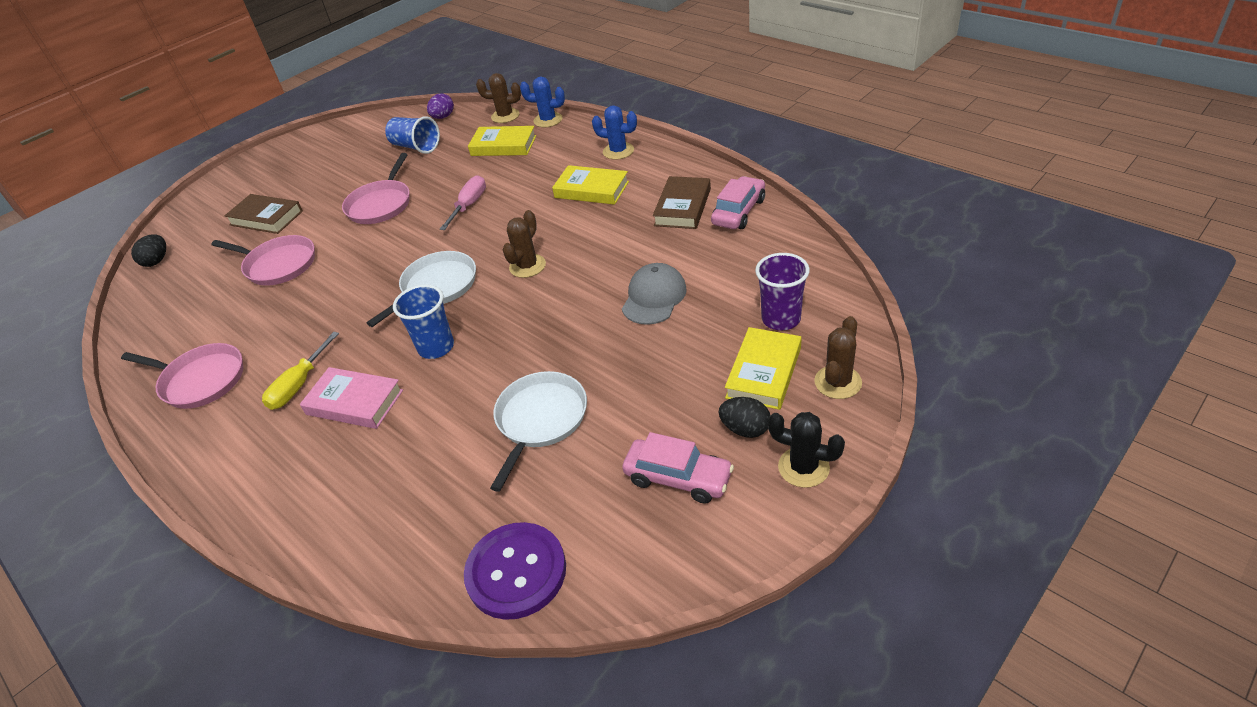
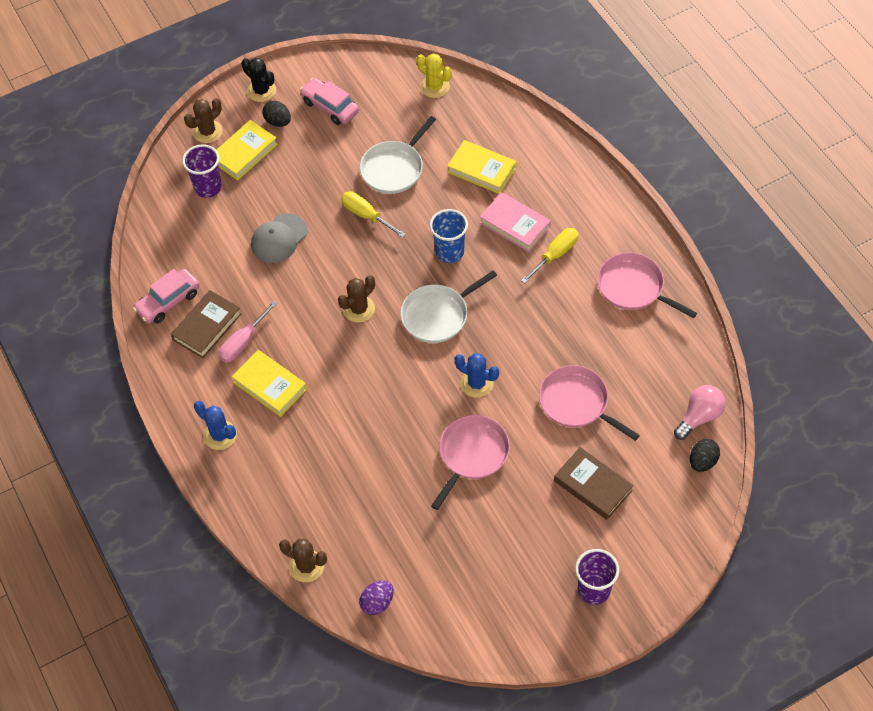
camera: 165 degrees left, 15 degrees up
blue cup [385,116,440,154] -> none
pink screwdriver [440,175,486,230] -> pink screwdriver moved to [218,300,278,363]
purple button [464,522,566,620] -> yellow cactus [417,54,452,98]
yellow book [468,126,536,156] -> yellow book moved to [447,140,517,194]
blue cactus [520,77,565,127] -> blue cactus moved to [455,353,499,398]
none -> yellow screwdriver [341,191,406,238]
none -> purple cup [575,549,619,605]
none -> pink light bulb [674,385,726,440]

